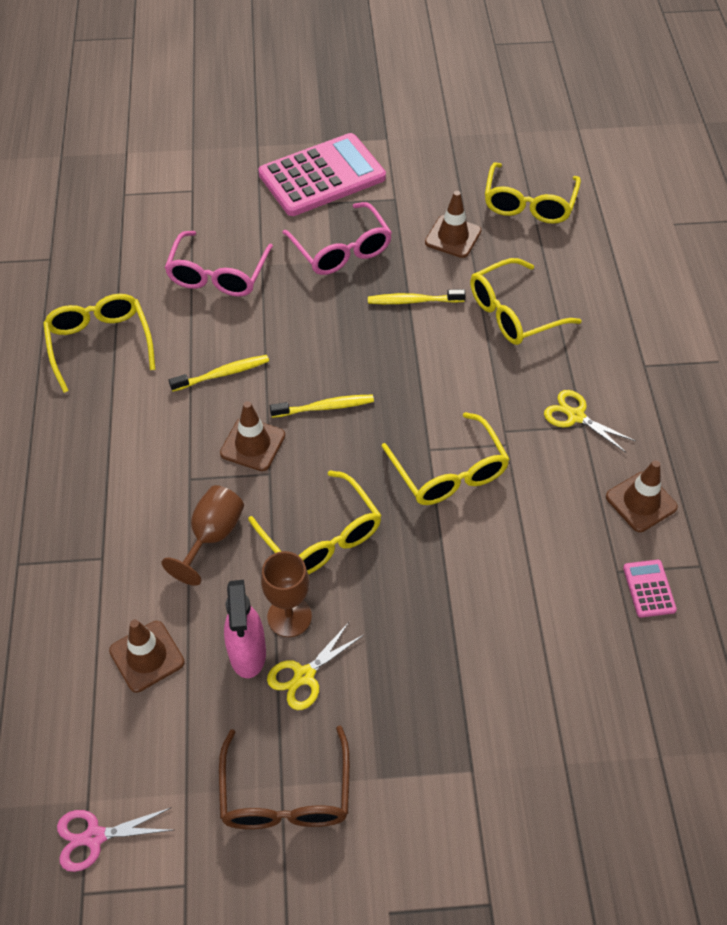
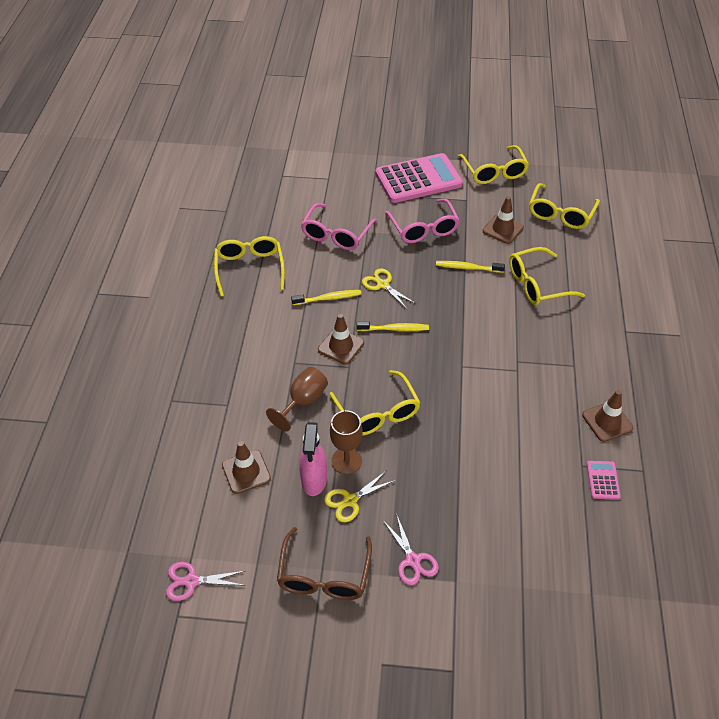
camera: 10 degrees right, 5 degrees down
yellow glasses [381,412,510,505] -> yellow glasses moved to [458,145,529,184]
yellow scissors [544,390,635,453] -> yellow scissors moved to [362,268,416,309]
none -> pink scissors [384,513,439,585]

